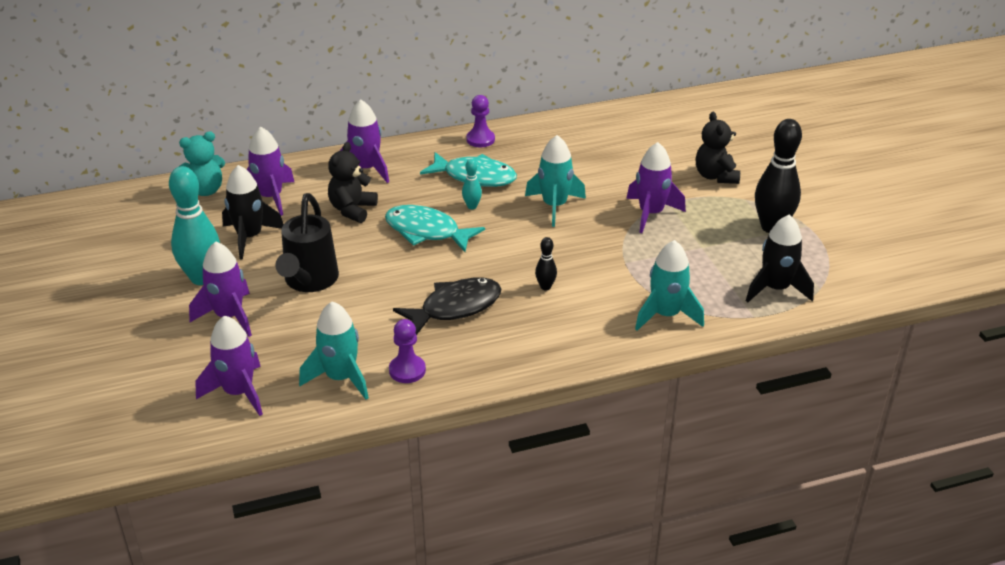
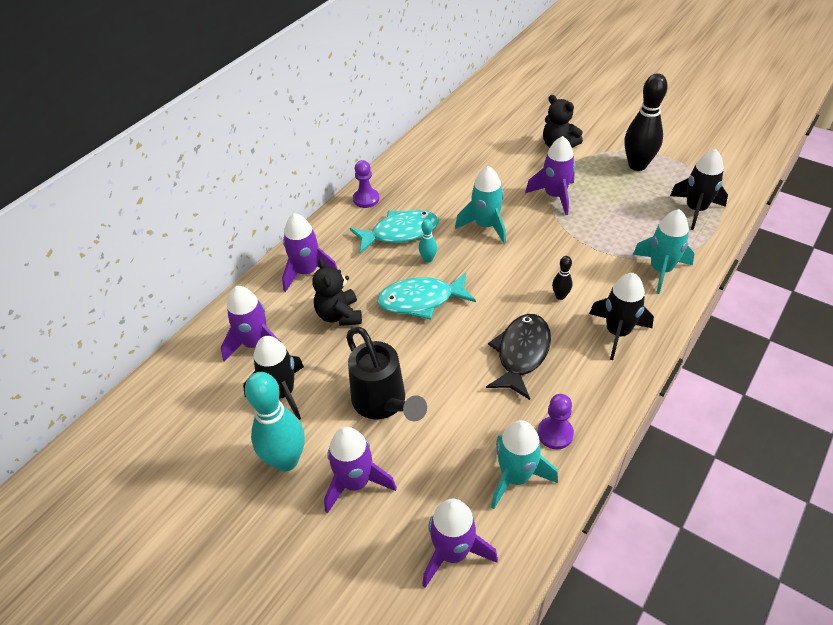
camera: 35 degrees left, 10 degrees up
turquoise teddy bear [179,131,225,196] -> none
none -> black rocket [589,273,654,360]

